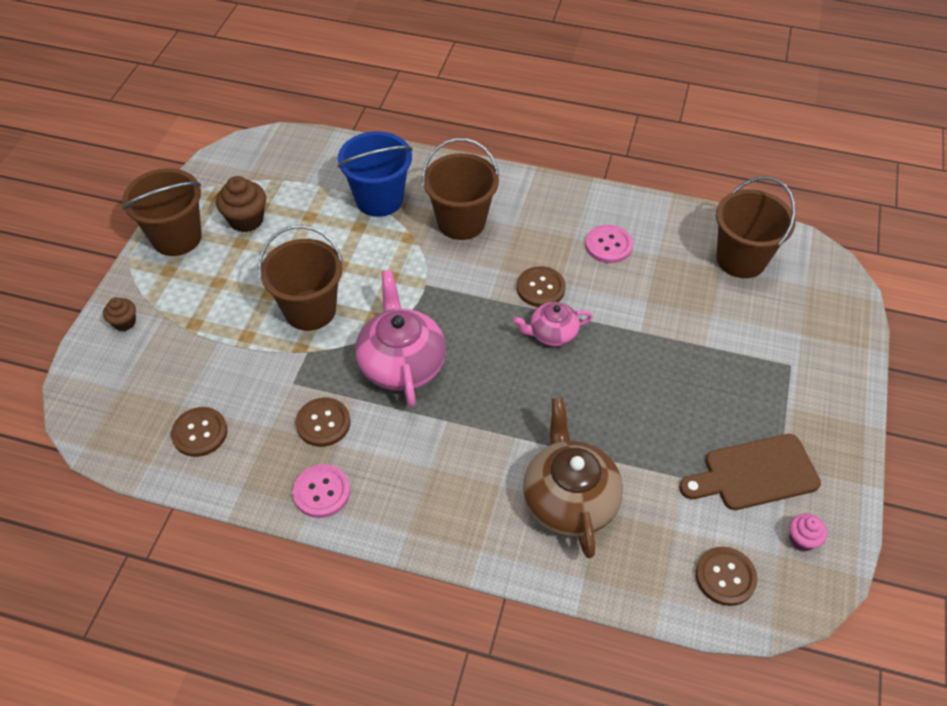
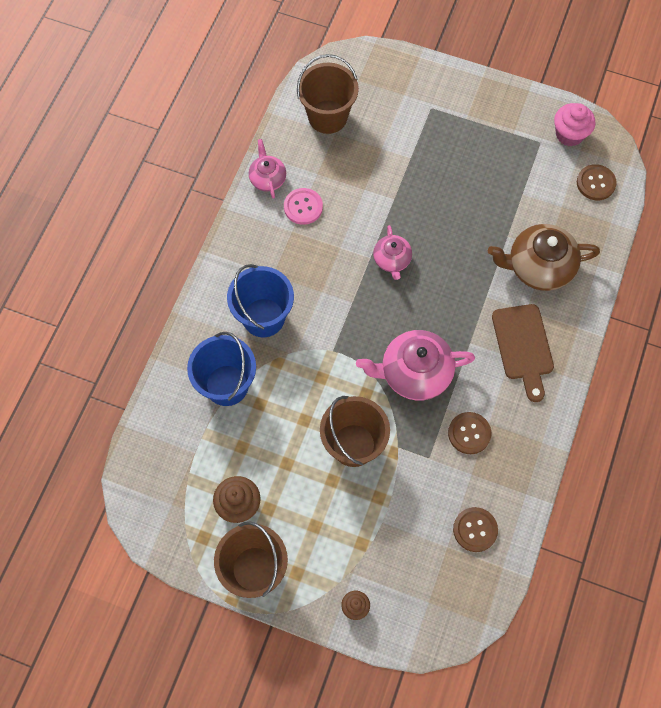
camera: 85 degrees left, 15 degrees up
pink button [293,464,350,518] -> none
brown bucket [422,138,500,240] -> blue bucket [227,264,294,337]
brown button [517,266,566,307] -> none
brown cutting board [679,434,821,510] -> brown cutting board moved to [492,304,554,402]
pink cupcake [789,513,827,551] -> pink cupcake [554,103,595,146], size x1.69
none -> pink teapot [249,139,286,199]

